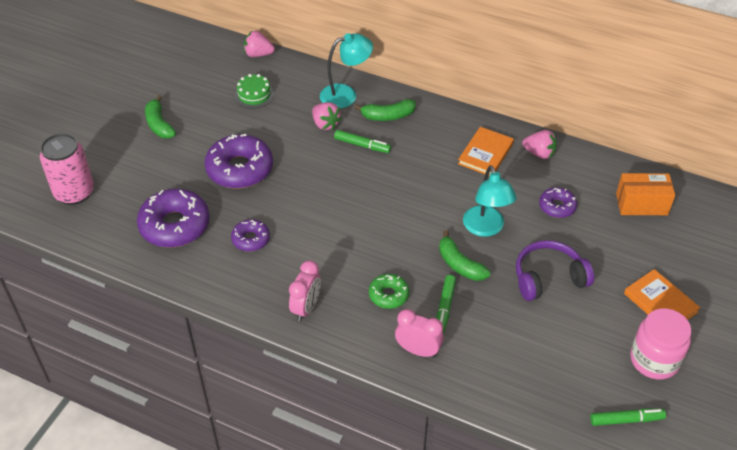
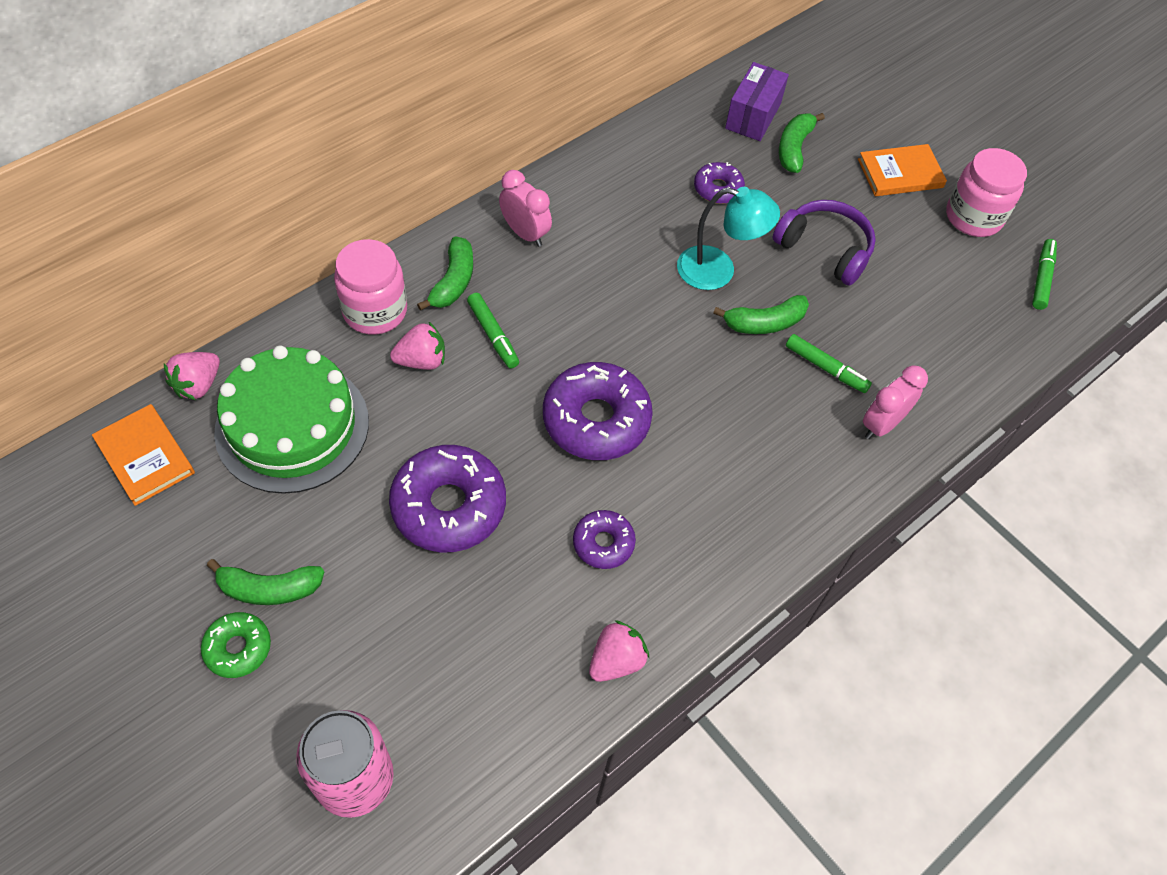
camera: 70 degrees left, 10 degrees up
purple donut [137,189,210,248] -> purple donut moved to [543,362,653,460]
green cake [235,74,274,108] -> green cake [214,346,369,494], size x2.17
pink clock [289,260,321,321] -> pink clock moved to [499,170,552,247]
turquoise lamp [320,33,373,109] -> pink jar [334,239,407,335]
green marker [334,130,391,153] -> green marker turned 105 degrees clockwise [467,293,519,368]
green donut [369,274,409,309] -> green donut moved to [201,612,271,678]
orange book [458,127,514,176] -> orange book moved to [92,404,195,506]
purple headphones [516,240,594,301] -> purple headphones turned 120 degrees clockwise [773,200,876,286]
pink strawberry [522,130,557,159] -> pink strawberry moved to [589,620,649,682]
orange box [616,173,675,215] -> purple box [725,62,789,141]
none -> green banana [779,113,825,173]

